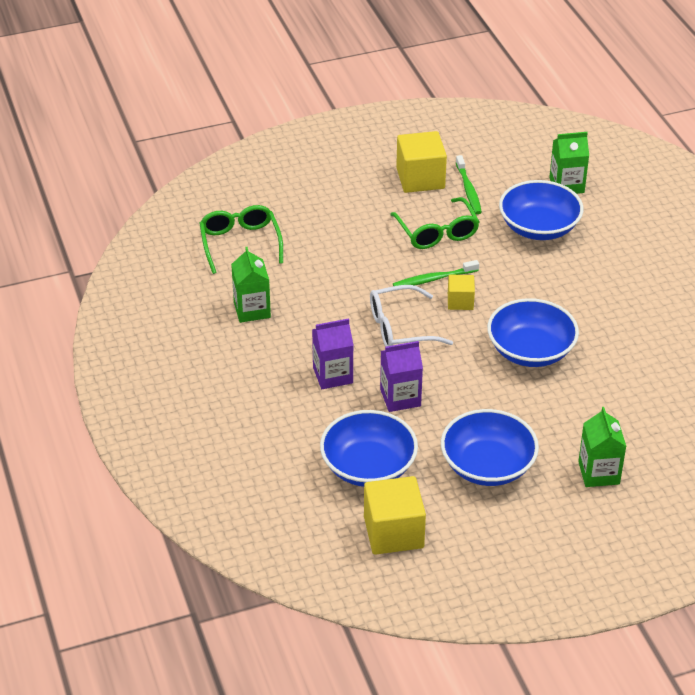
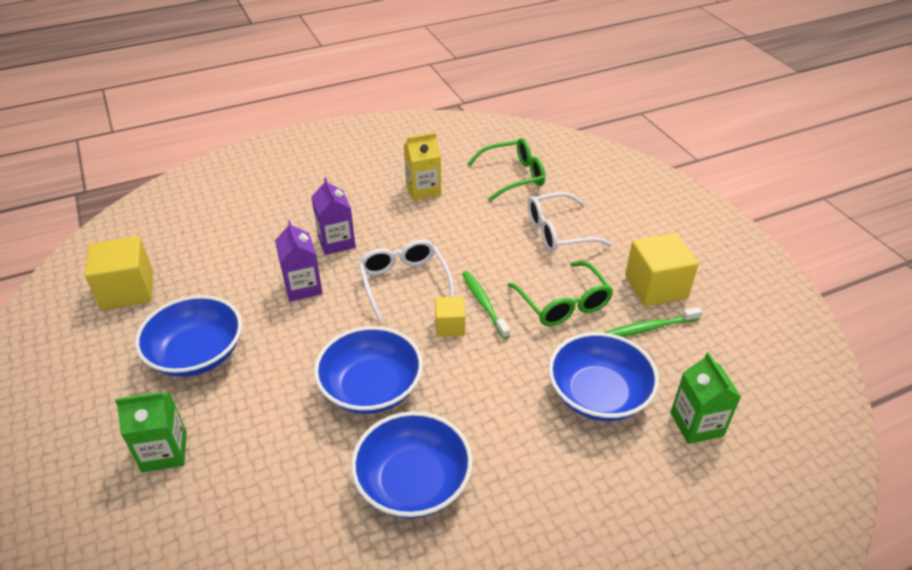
camera: 85 degrees right, 0 degrees up
green carton [231,247,271,323] -> yellow carton [404,133,441,200]
blue bowl [320,410,418,487] -> blue bowl moved to [351,411,473,518]
green glasses [390,197,480,249] -> green glasses turned 90 degrees counterclockwise [508,261,613,326]
none -> white glasses [528,192,612,252]

